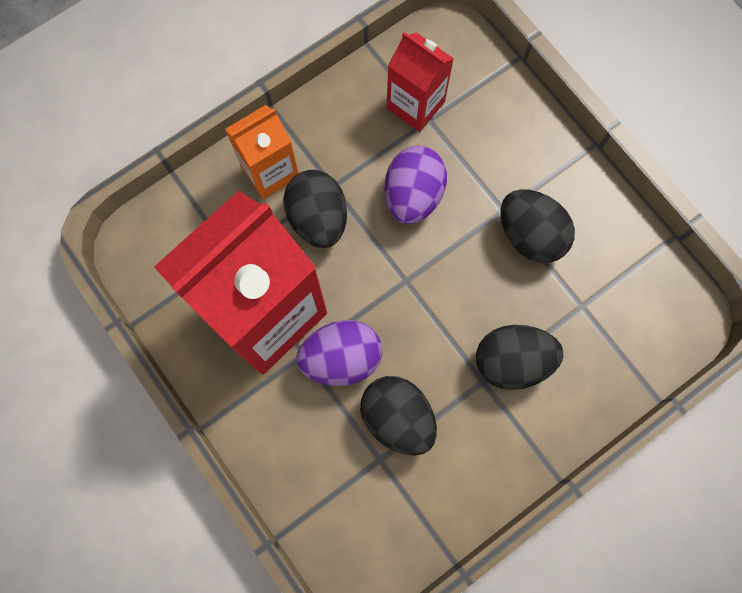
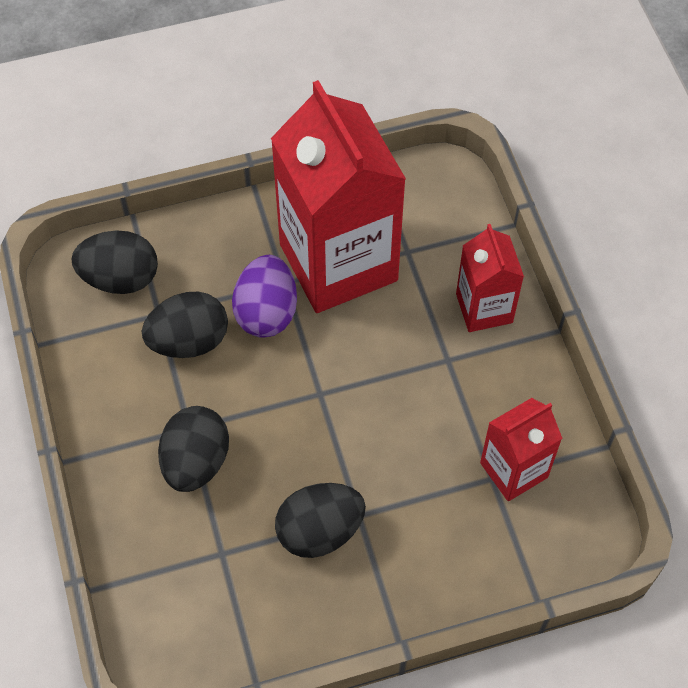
camera: 110 degrees right, 15 degrees down
orange carton [225,105,298,199] -> red carton [456,224,524,332]
black egg [283,170,347,248] -> black egg moved to [72,231,158,294]
purple egg [384,146,447,224] -> none

